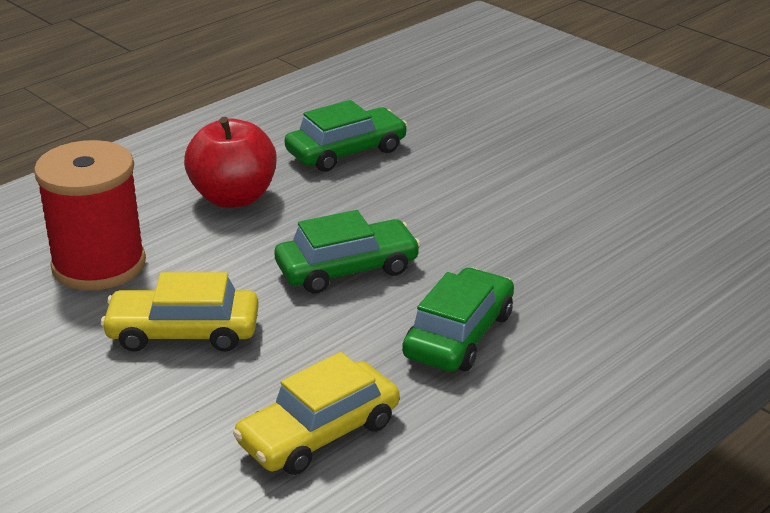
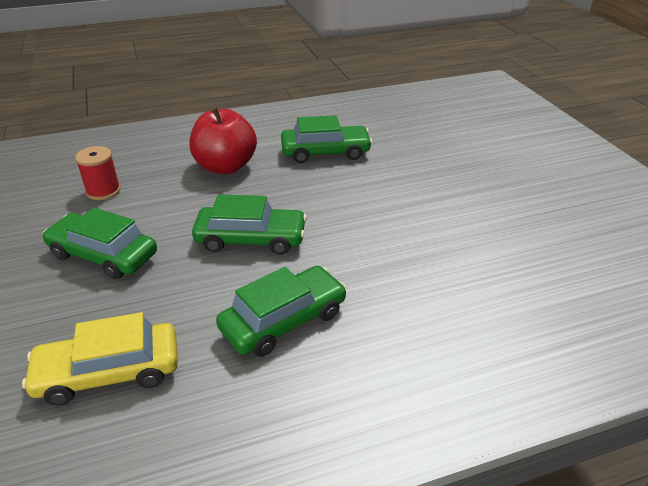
camera: 25 degrees right, 5 degrees up
red spool [34,140,146,291] -> red spool [75,146,121,200], size x0.51
yellow car [101,272,259,352] -> green car [43,207,157,279]

